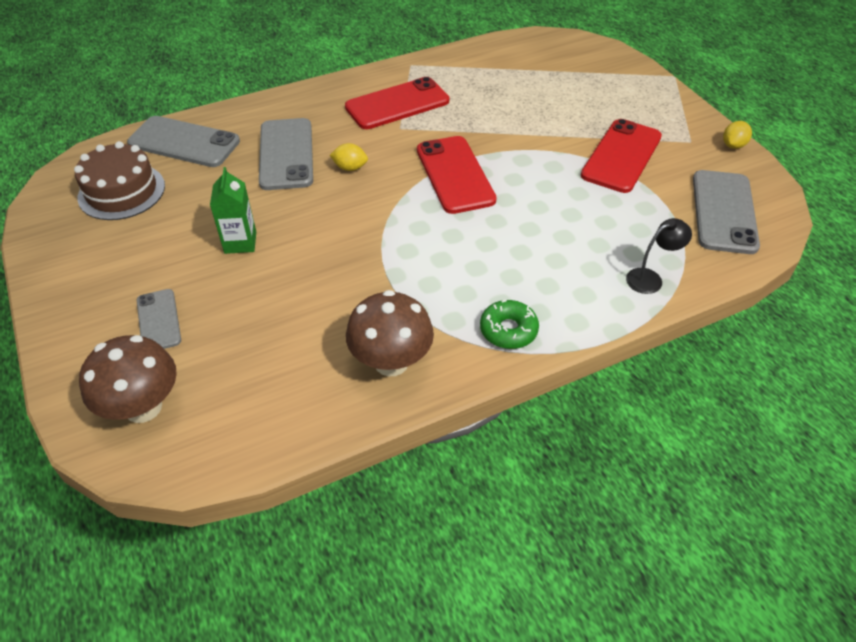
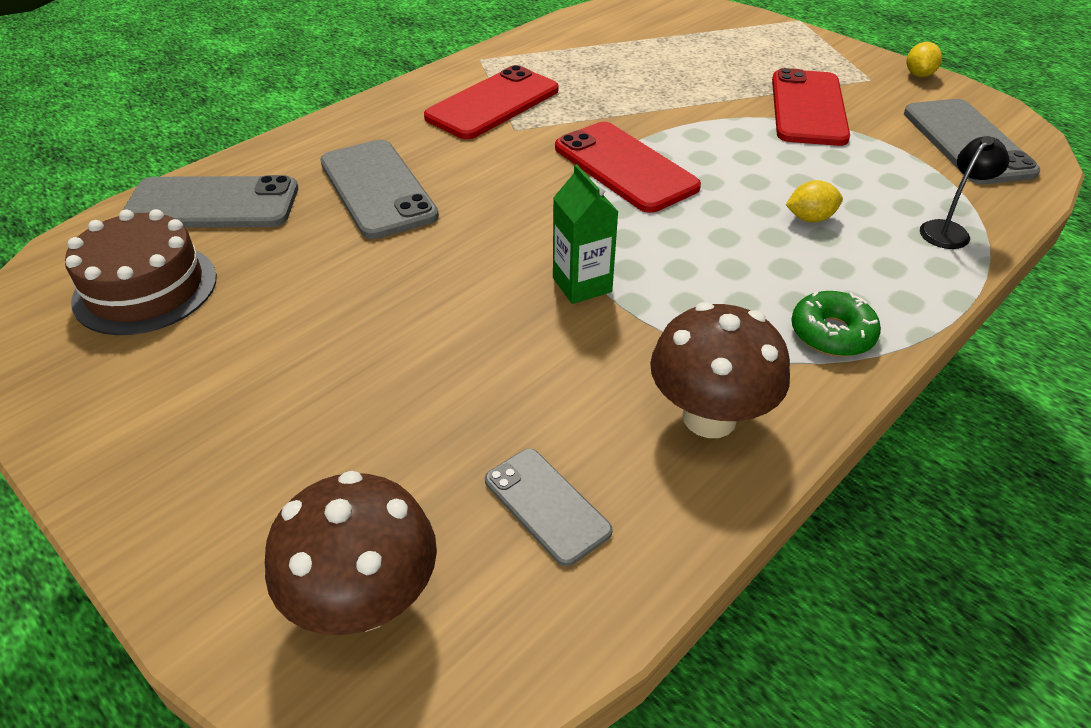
camera: 20 degrees left, 5 degrees down
grey phone [136,289,181,349] -> grey phone moved to [485,449,613,567]
green carton [210,167,256,254] -> green carton moved to [553,164,618,304]
yellow lemon [330,143,368,171] -> yellow lemon moved to [786,180,843,222]

